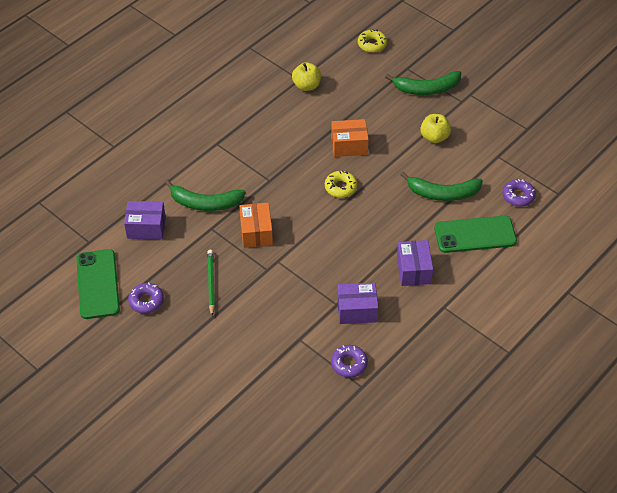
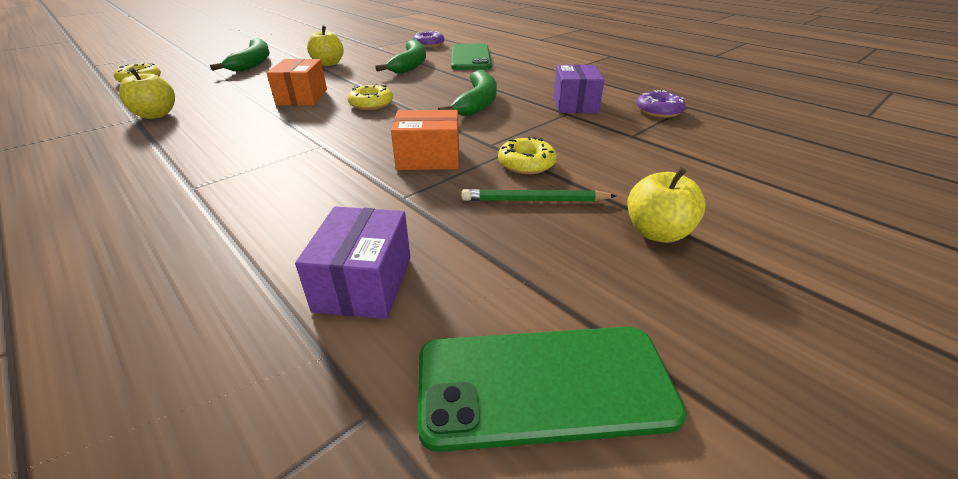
camera: 85 degrees left, 15 degrees down
purple donut [128,282,164,314] -> none
green banana [165,179,246,211] -> green banana moved to [438,70,497,116]
purple box [397,240,433,286] -> none
none -> yellow donut [498,137,557,174]
none -> yellow apple [627,167,706,243]

